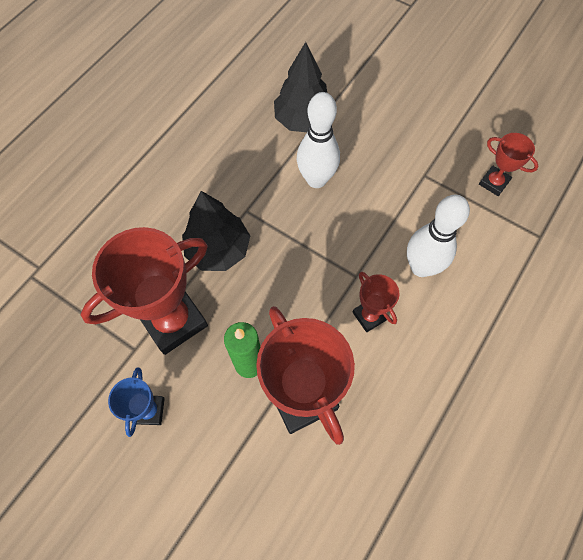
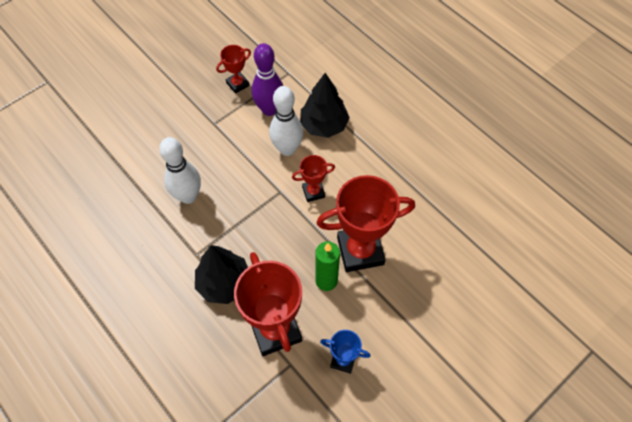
camera: 75 degrees left, 5 degrees down
black tree [274,42,327,132] -> black tree moved to [300,73,350,138]
none -> purple bowling pin [252,43,283,116]

